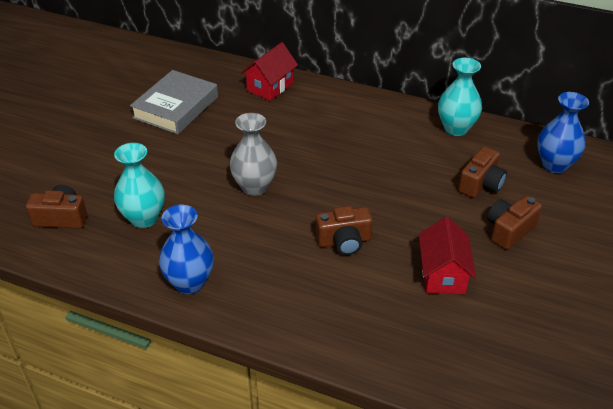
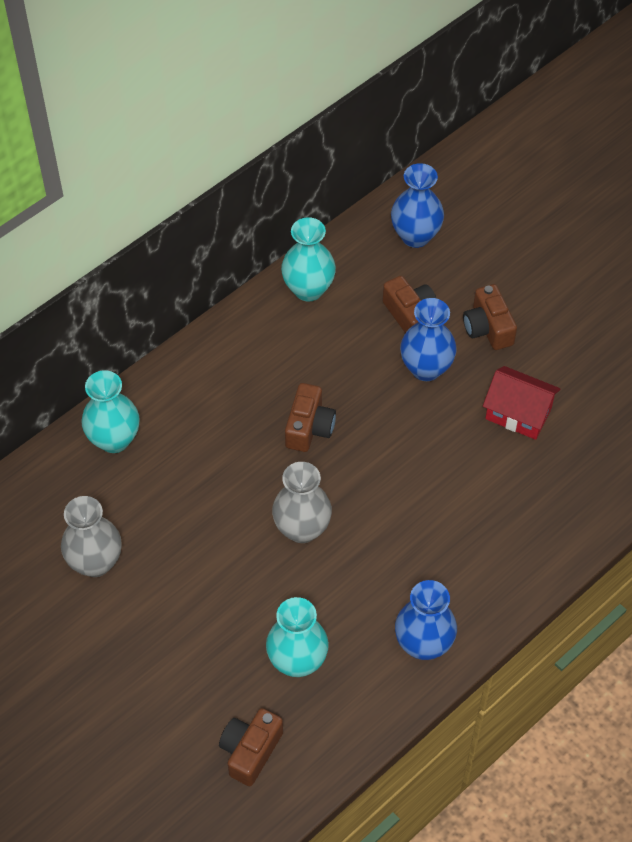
camera: 65 degrees left, 15 degrees up
grey book [130,70,218,134] -> grey vase [61,496,122,577]
red house [241,42,298,101] -> turquoise vase [81,370,139,453]
brown camera [315,206,373,255] -> brown camera moved to [285,383,336,452]
none -> blue vase [400,298,457,381]

